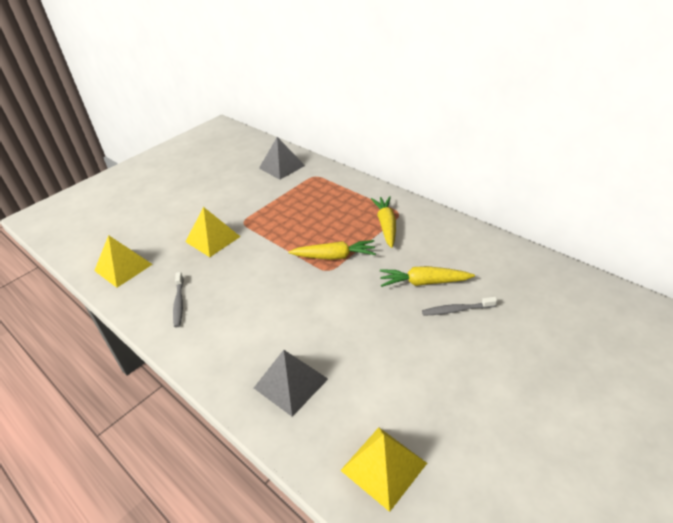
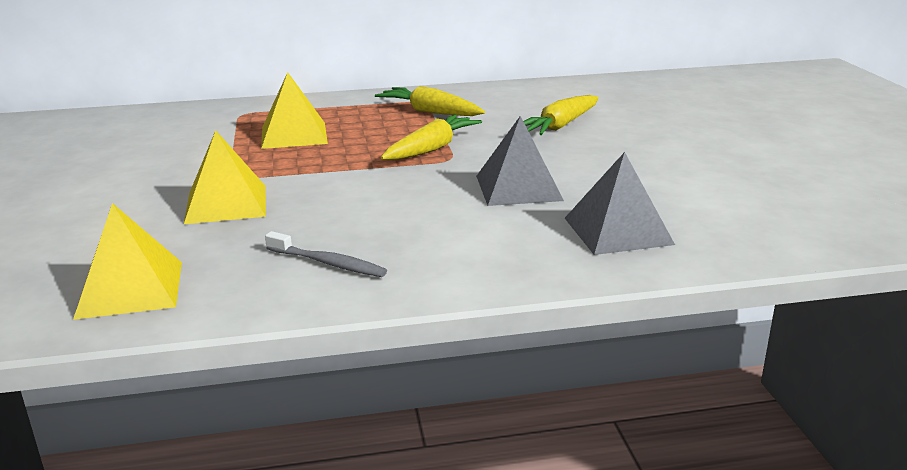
camera: 55 degrees left, 15 degrees down
grey pyramid [259,137,305,180] -> grey pyramid moved to [476,116,564,206]
yellow pyramid [340,427,427,512] -> yellow pyramid moved to [261,72,328,149]
grey toothbrush [422,297,498,316] -> none

